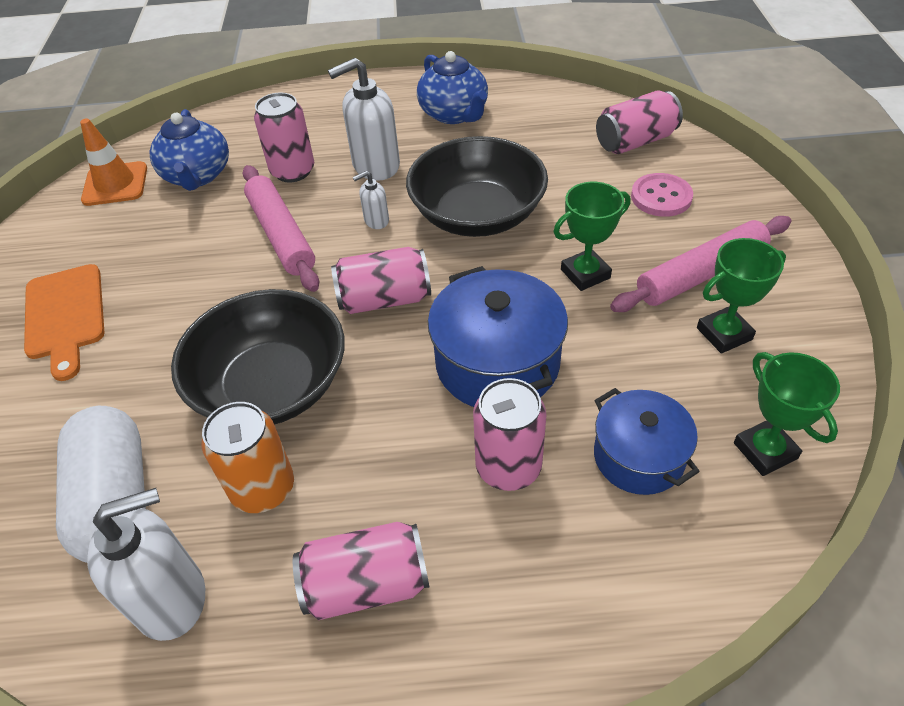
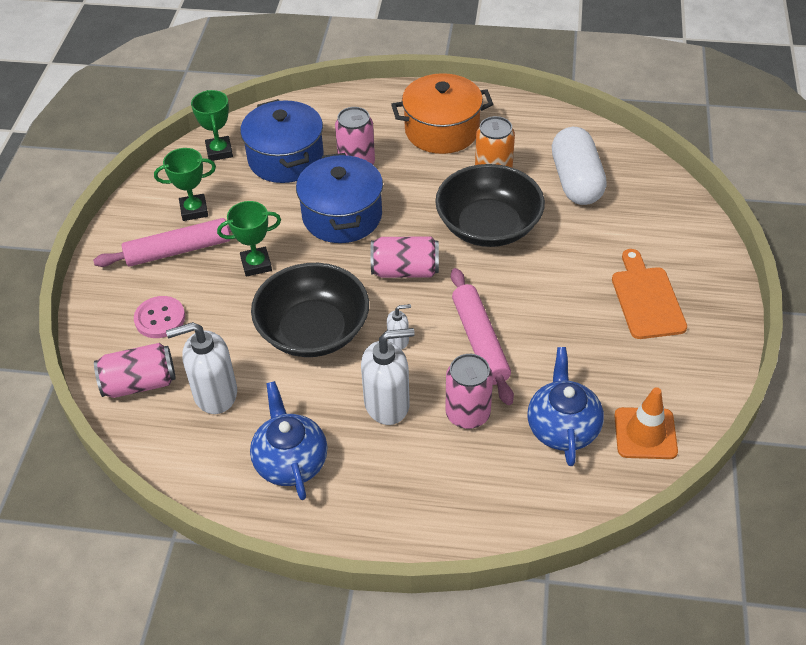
camera: 170 degrees left, 0 degrees up
white soap dispenser [87,488,205,641] -> white soap dispenser moved to [166,322,237,414]
pink can [293,522,430,620] -> orange pot [391,73,493,154]
blue pot [594,388,700,495] -> blue pot [240,99,324,183], size x1.53

